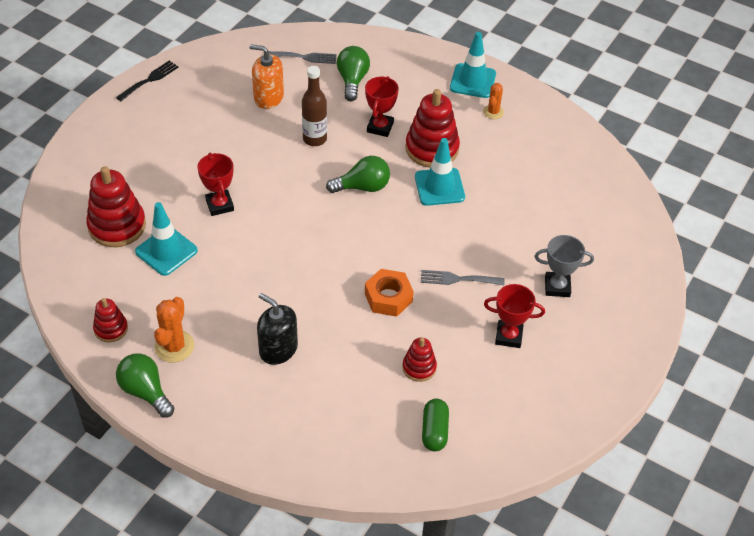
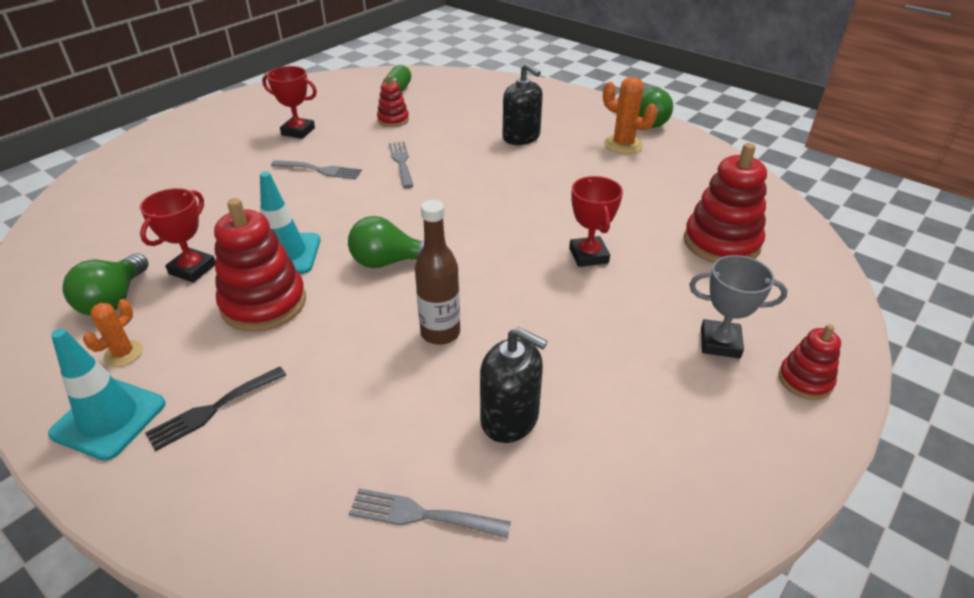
camera: 170 degrees left, 10 degrees down
red stacking toy [93,298,128,342] -> red stacking toy moved to [778,324,841,400]
black fork [116,60,178,101] -> black fork moved to [145,367,286,451]
turquoise traffic cone [135,202,198,276] -> none
orange cactus [154,297,194,363] -> orange cactus turned 75 degrees counterclockwise [603,77,658,154]
orange soap dispenser [249,44,284,109] -> black soap dispenser [480,327,547,443]
green light bulb [337,46,370,101] -> green light bulb moved to [63,253,148,316]
red trophy [365,76,399,137] -> red trophy moved to [140,188,215,283]
orange nut [365,269,414,317] -> grey fork [389,141,413,188]
grey trophy [535,235,594,297] -> grey trophy moved to [689,255,787,358]

